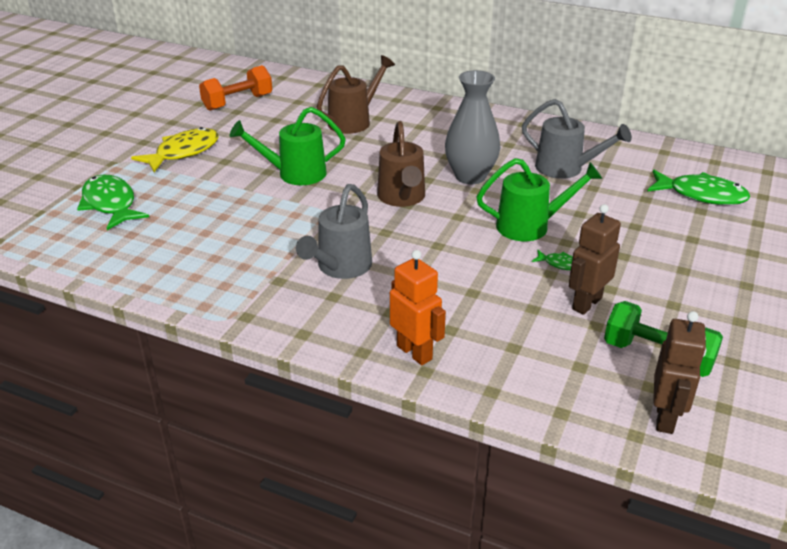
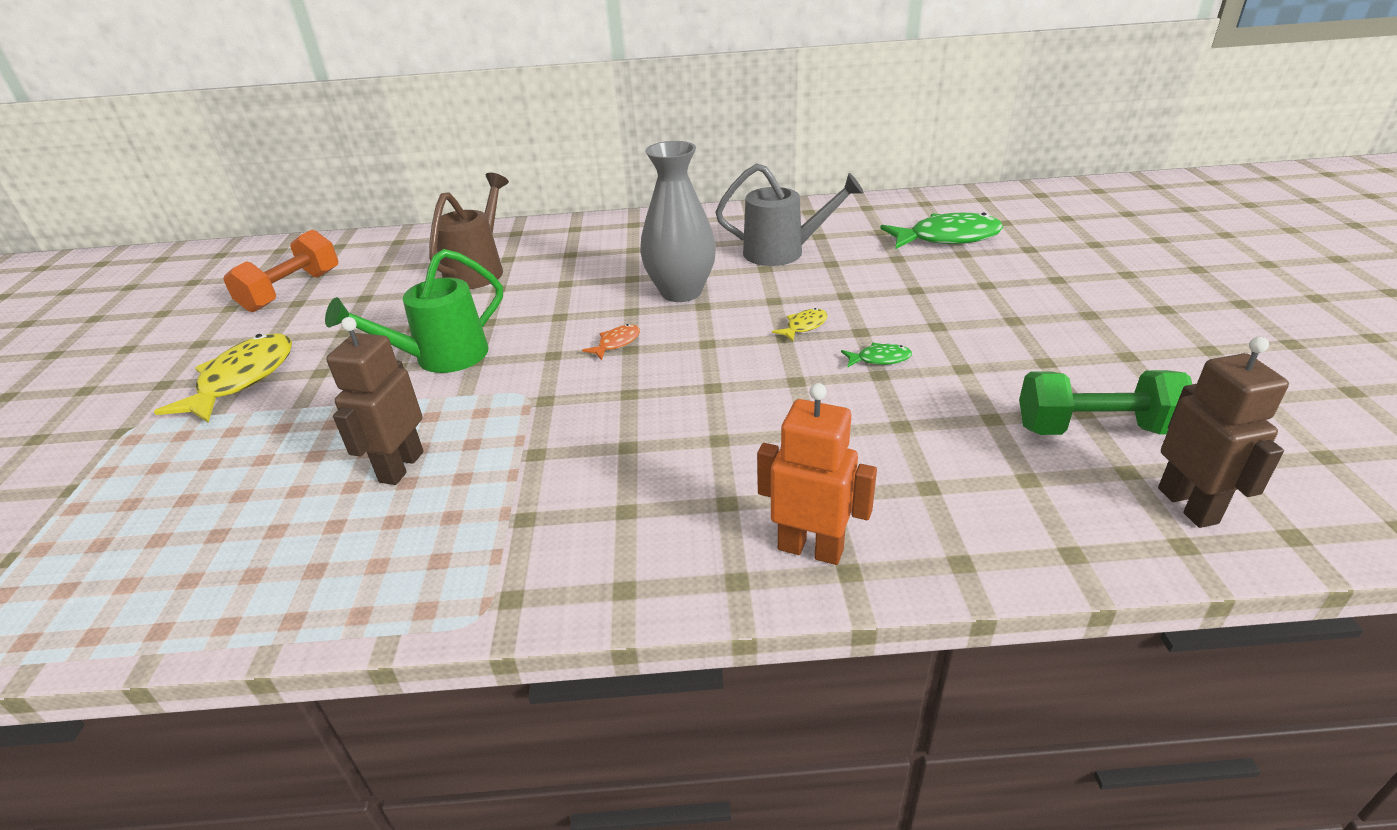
camera: 25 degrees left, 0 degrees up
green fish [77,175,149,230] -> none
grey watering can [296,184,372,279] -> none
brown watering can [377,121,425,207] -> orange fish [582,324,640,360]
green watering can [476,158,602,241] -> yellow fish [772,308,828,342]
brown robot [569,204,621,315] -> brown robot moved to [326,317,423,485]

